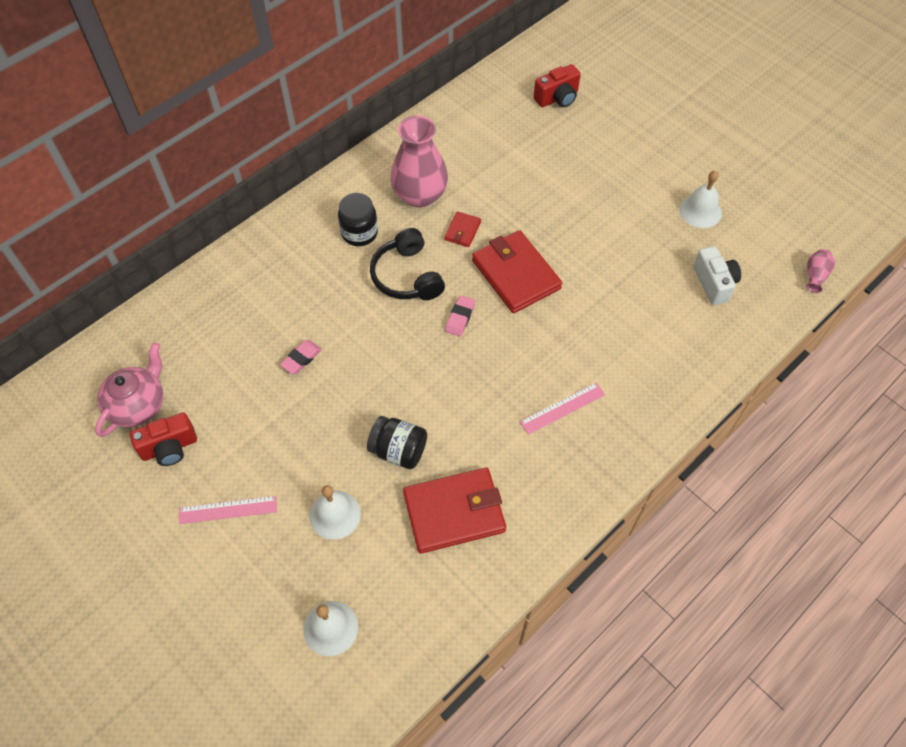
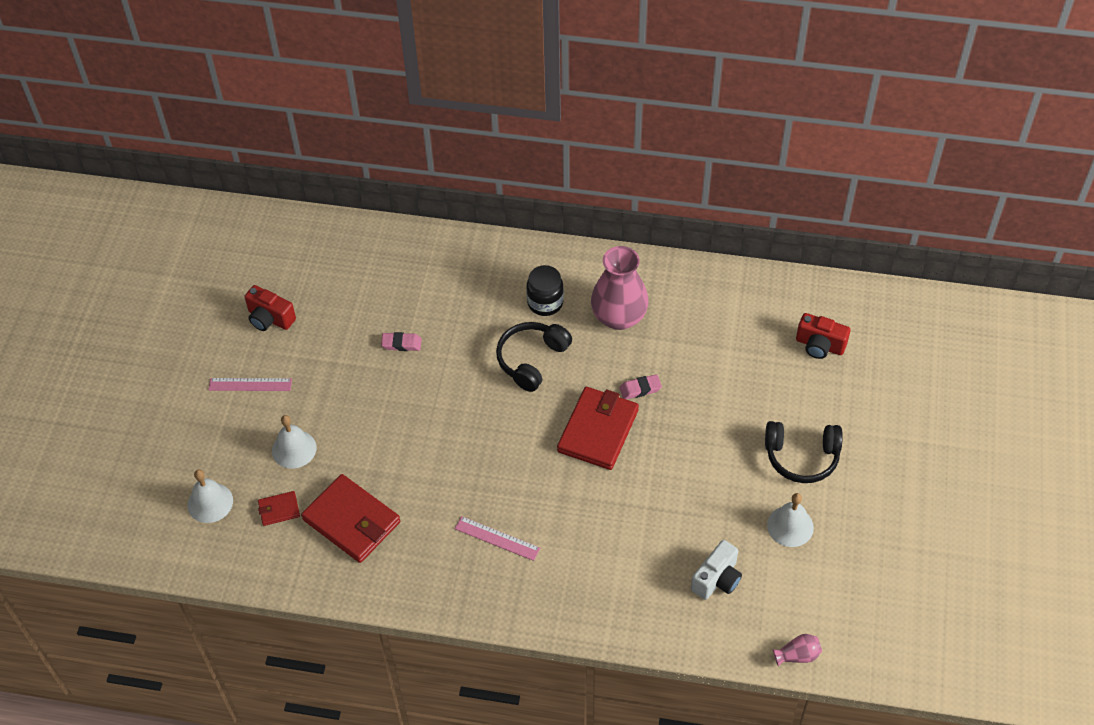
camera: 55 degrees right, 5 degrees down
pink teapot [95,342,163,437] -> none
pink ruler [179,496,277,524] -> pink ruler turned 45 degrees counterclockwise [208,378,292,391]
black jar [367,416,427,469] -> none
red wallet [444,211,481,247] -> red wallet moved to [258,491,300,526]
pink eraser [445,295,475,337] -> pink eraser moved to [619,374,662,399]
none -> black headphones [765,421,843,483]

